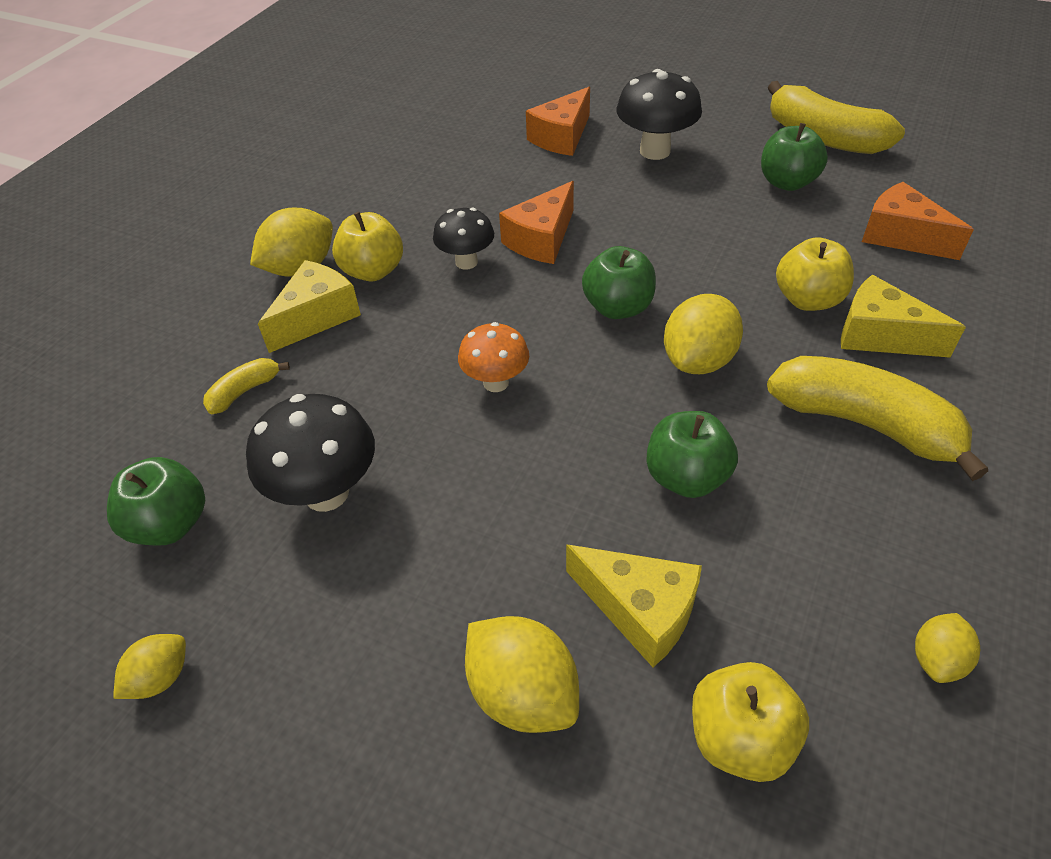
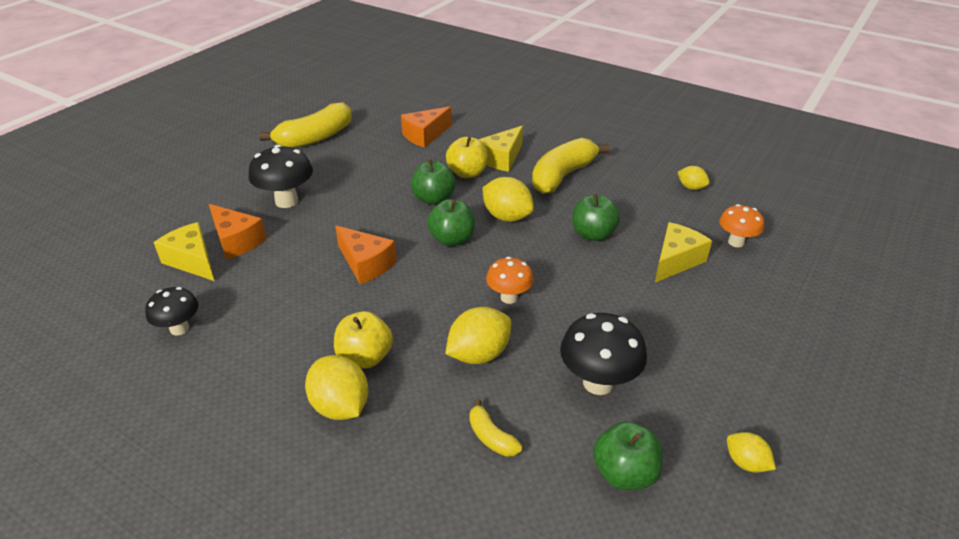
camera: 85 degrees left, 10 degrees down
yellow cheese [258,260,361,353] -> yellow cheese moved to [154,222,214,281]
black mushroom [433,208,494,270] -> black mushroom moved to [145,287,198,336]
yellow lemon [465,616,579,733] -> yellow lemon moved to [445,307,511,364]
yellow apple [692,662,809,782] -> orange mushroom [719,204,764,247]
green apple [761,123,828,191] -> green apple moved to [411,160,456,205]

